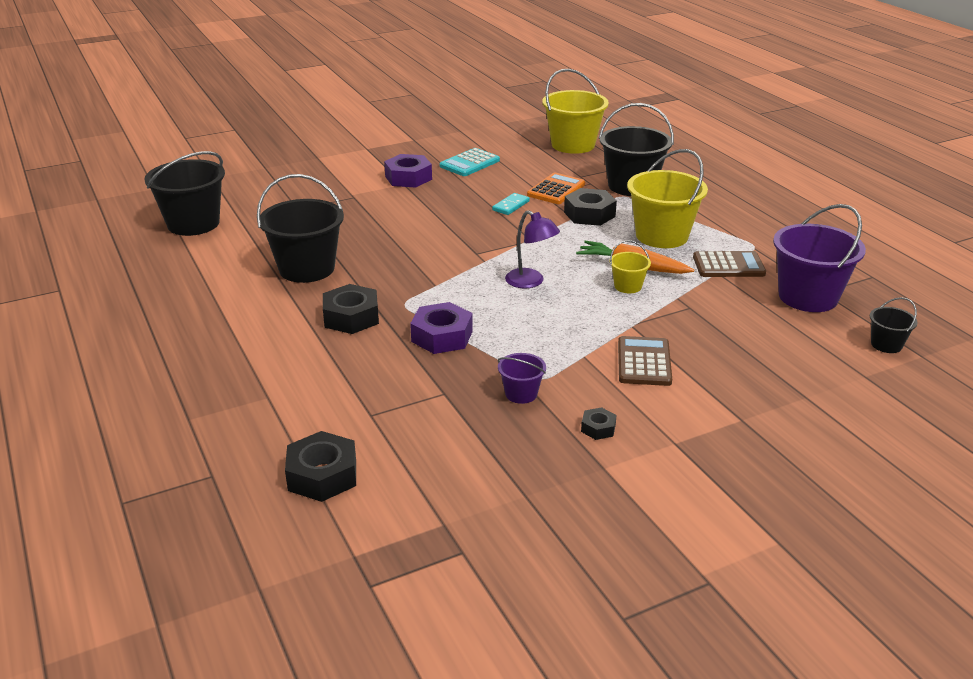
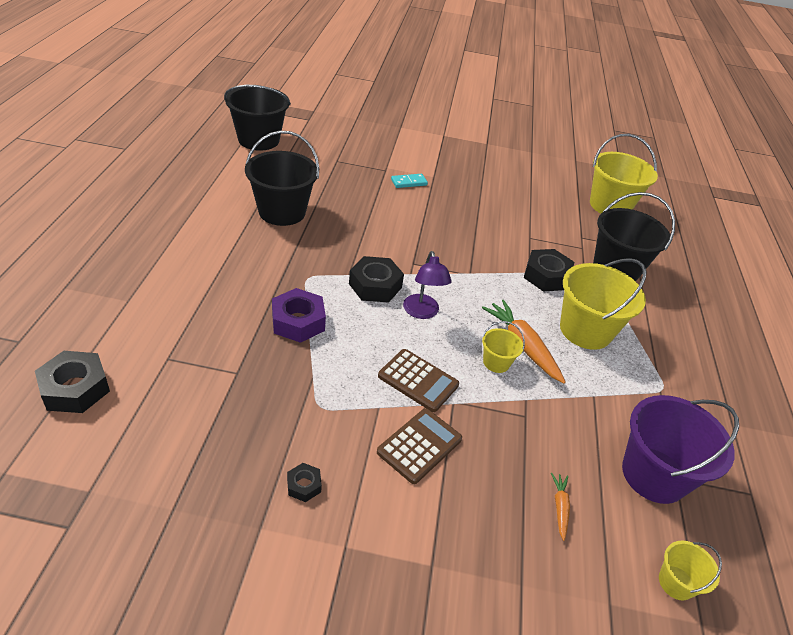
camera: 30 degrees right, 10 degrees up
black nut [323,284,379,334] -> black nut moved to [349,256,404,303]
purple nut [384,154,432,188] -> none
turquoise calculator [440,148,500,176] -> none
turquoise domino [492,193,530,215] -> turquoise domino moved to [391,174,428,188]
purple bucket [498,353,546,404] -> none
orange calculator [527,173,585,204] -> none
brown calculator [693,251,766,277] -> brown calculator moved to [378,349,459,412]
black bucket [870,297,918,353] -> yellow bucket [659,540,722,601]
none -> orange carrot [551,473,570,541]

